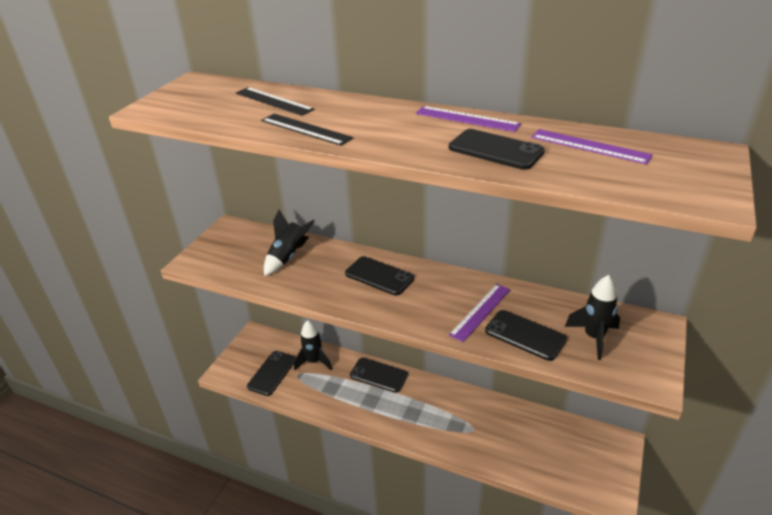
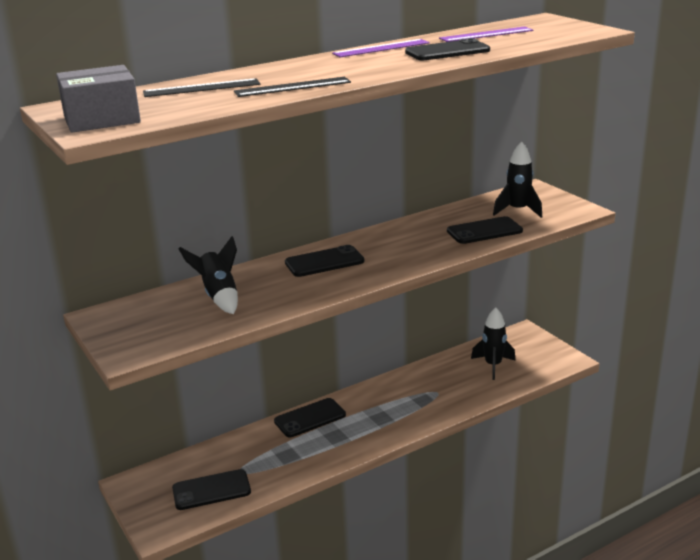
camera: 55 degrees left, 10 degrees down
black phone [247,351,296,396] -> black phone turned 75 degrees counterclockwise [172,469,251,510]
black rocket [294,320,332,370] -> black rocket moved to [471,307,516,380]
purple ruler [449,284,510,342] -> none
none -> grey box [56,65,141,133]

